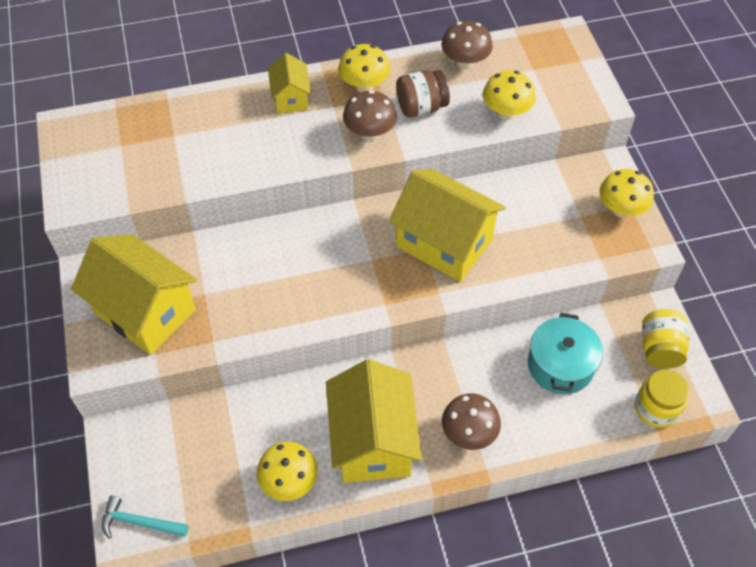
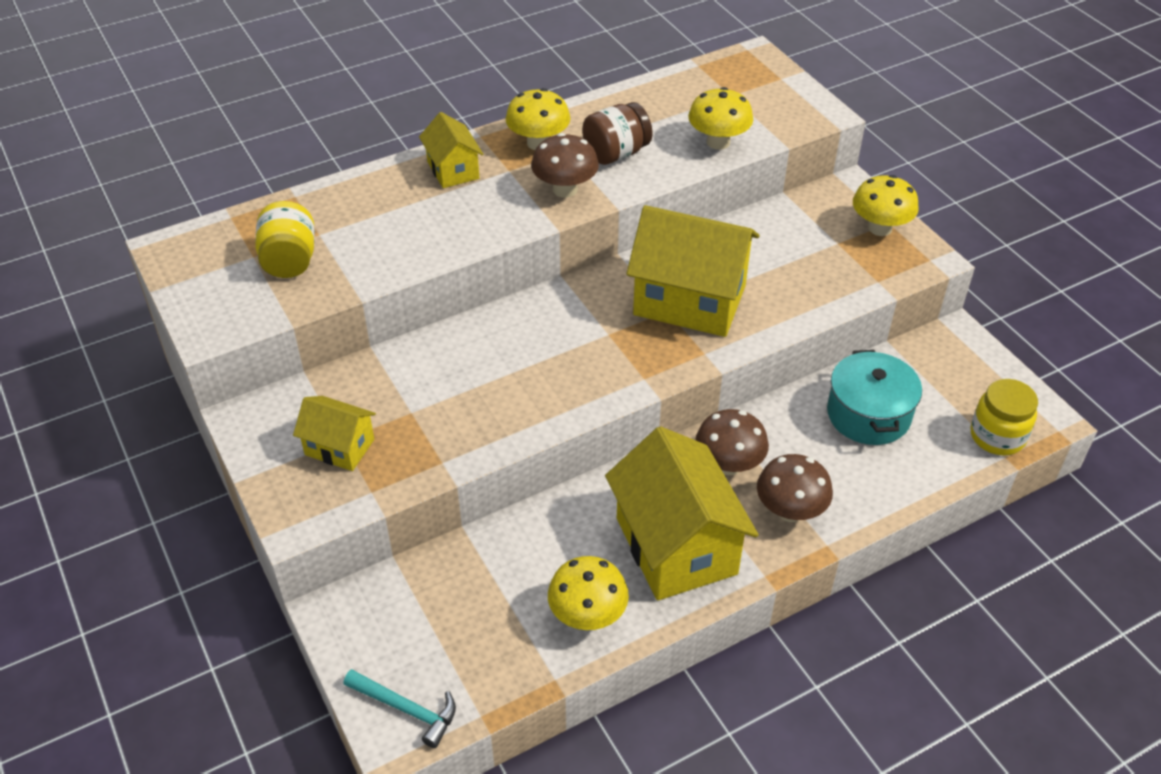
camera: 15 degrees left, 10 degrees down
yellow house [71,234,197,355] -> yellow house [293,396,376,471], size x0.52
turquoise hammer [102,496,189,539] -> turquoise hammer turned 150 degrees counterclockwise [343,669,456,748]
brown mushroom [441,21,493,69] -> brown mushroom moved to [695,409,769,475]
yellow jar [642,309,689,369] -> yellow jar moved to [255,201,315,278]

